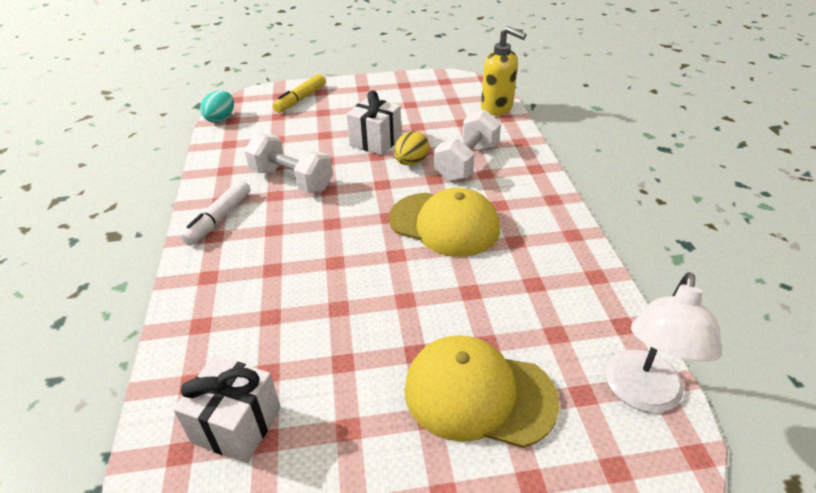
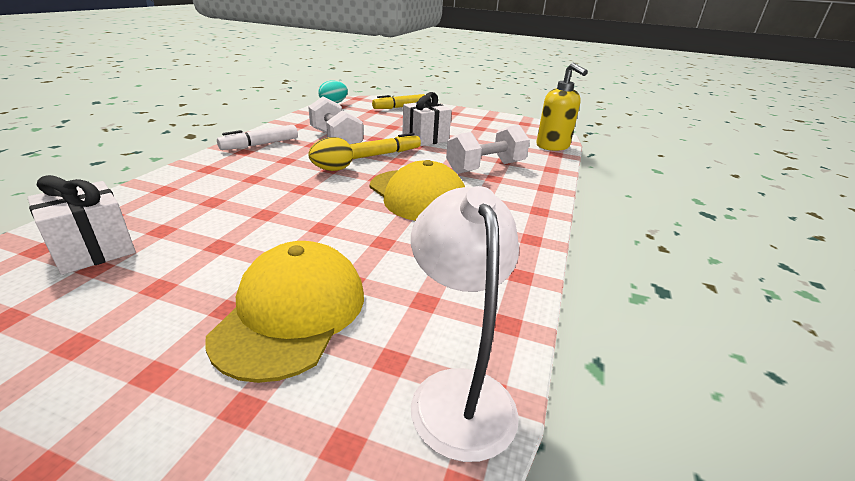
camera: 25 degrees right, 10 degrees down
yellow egg [394,131,429,166] -> yellow egg moved to [308,137,353,171]
yellow cap [404,335,560,448] -> yellow cap turned 60 degrees clockwise [205,241,364,383]
white lamp [606,272,722,412] -> white lamp turned 120 degrees clockwise [411,186,519,462]
none -> yellow marker [350,133,421,159]

